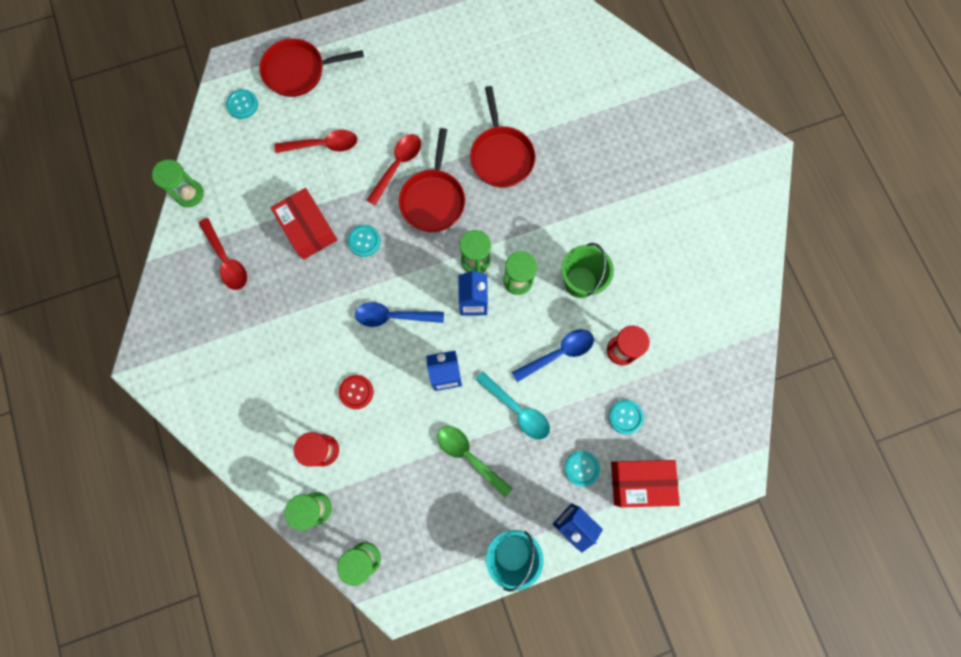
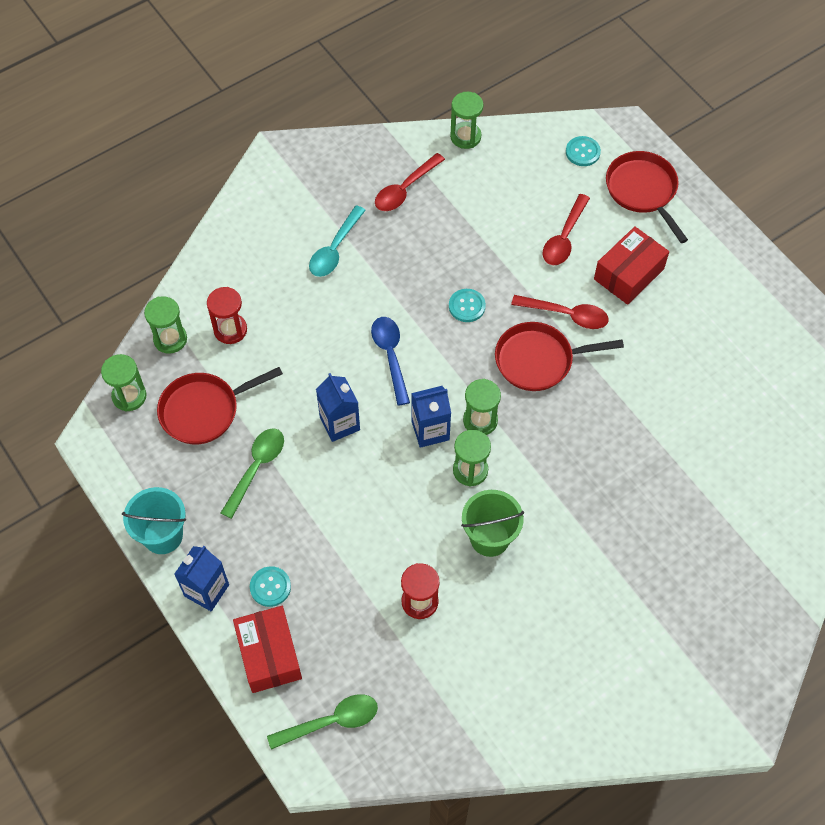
camera: 75 degrees right, 15 degrees down
red box [270,188,337,260] -> red box moved to [594,226,669,305]
red spoon [275,130,357,153] -> red spoon turned 45 degrees clockwise [543,194,590,265]
red button [339,375,374,409] -> none
red pan [470,86,535,188] -> red pan moved to [157,367,283,444]
turquoise spoon [475,372,550,440] -> turquoise spoon moved to [309,205,366,277]
blue spoon [512,329,594,382] -> none
turquoise button [609,400,644,435] -> none
none -> green spoon [267,694,378,750]

